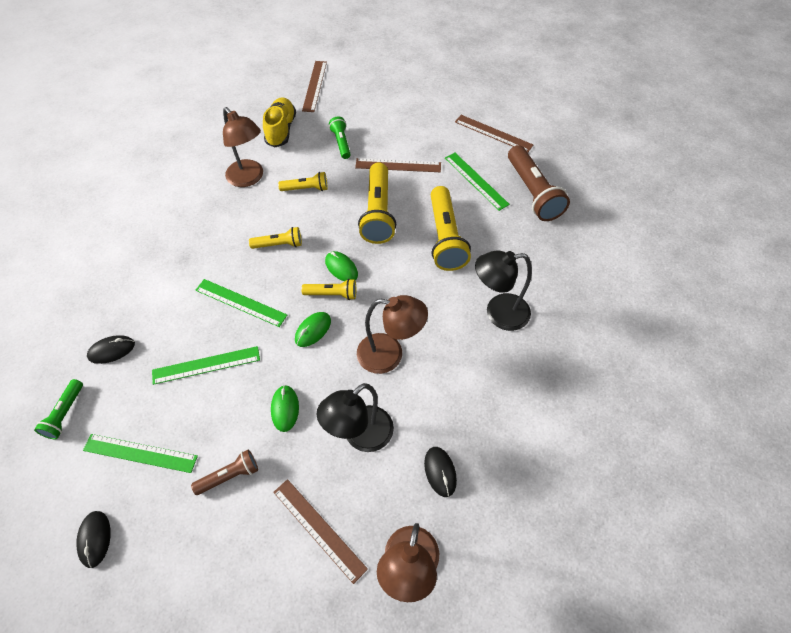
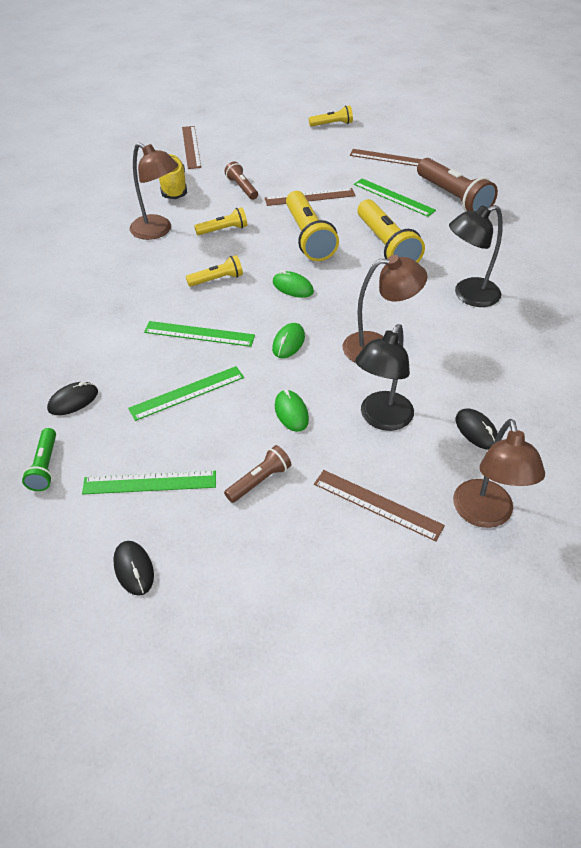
camera: 15 degrees left, 10 degrees down
yellow flashlight [301,279,356,300] -> yellow flashlight moved to [309,106,353,126]
green flashlight [329,117,351,159] -> brown flashlight [224,161,258,200]

